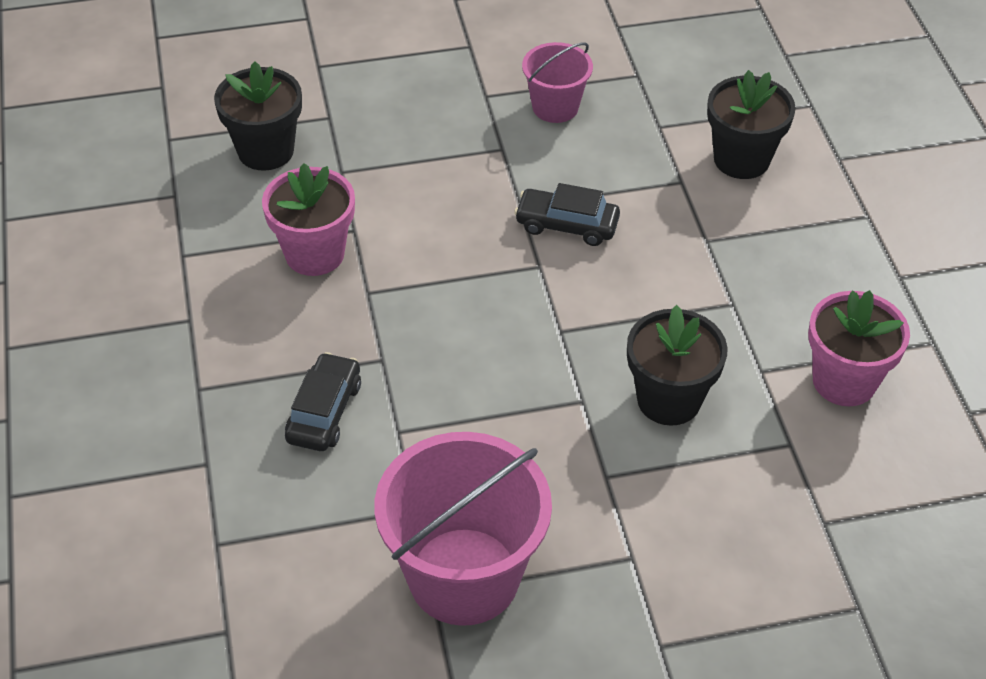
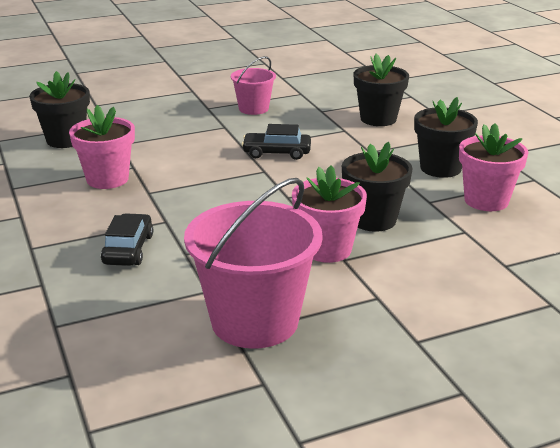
camera: 10 degrees left, 20 degrees down
none -> pink flower pot [292,166,367,263]
none -> black flower pot [414,97,478,178]

